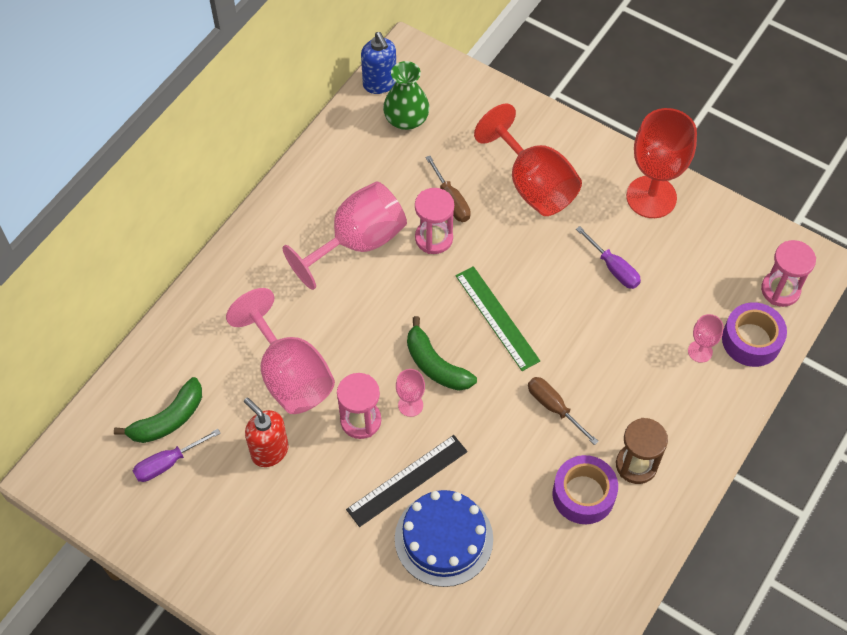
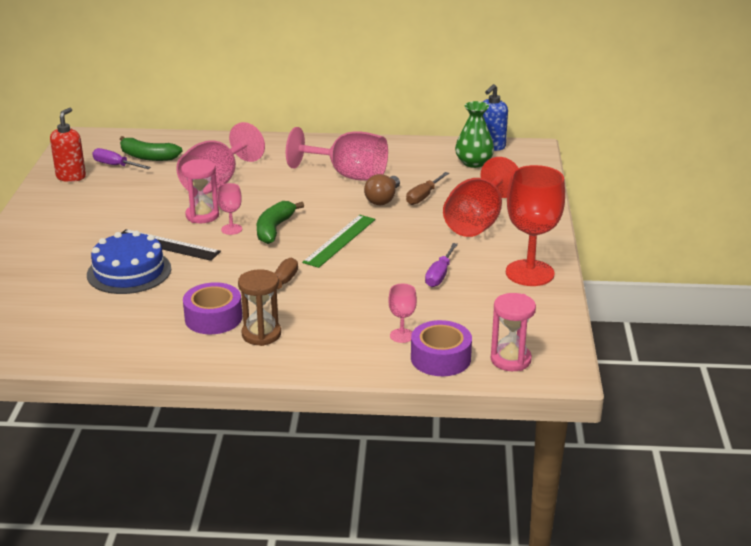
camera: 60 degrees right, 30 degrees down
red soap dispenser [244,398,289,467] -> red soap dispenser moved to [50,108,86,182]
pink hourglass [415,188,454,254] -> brown light bulb [364,174,400,205]

